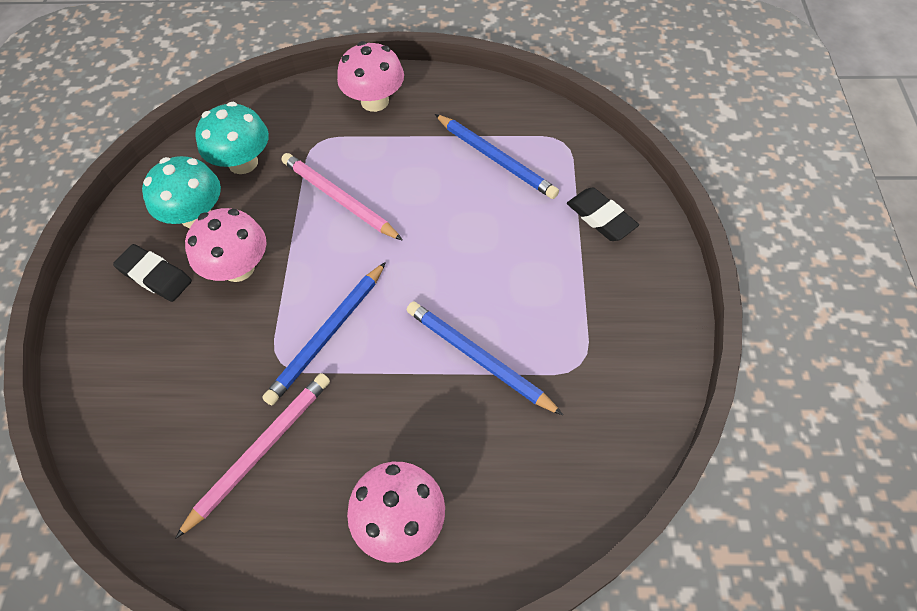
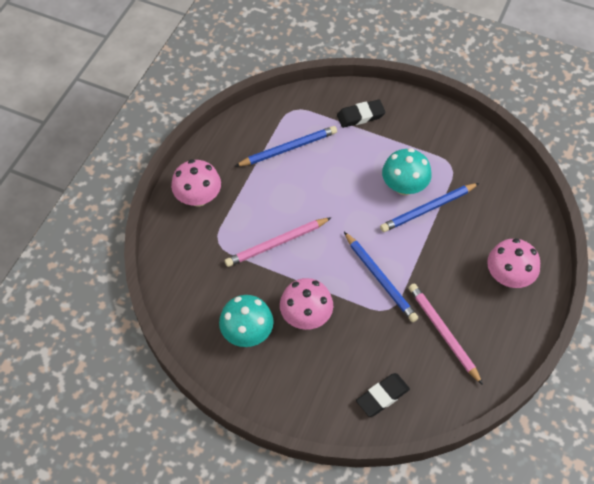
camera: 70 degrees left, 0 degrees up
black eraser [113,244,192,302] -> black eraser moved to [356,373,410,417]
turquoise mushroom [195,102,269,174] -> turquoise mushroom moved to [382,148,432,195]

